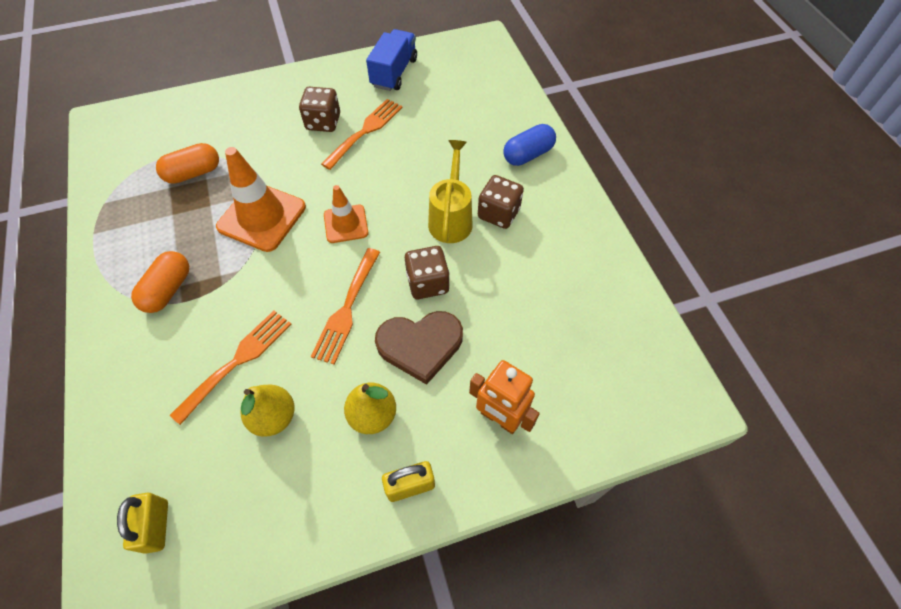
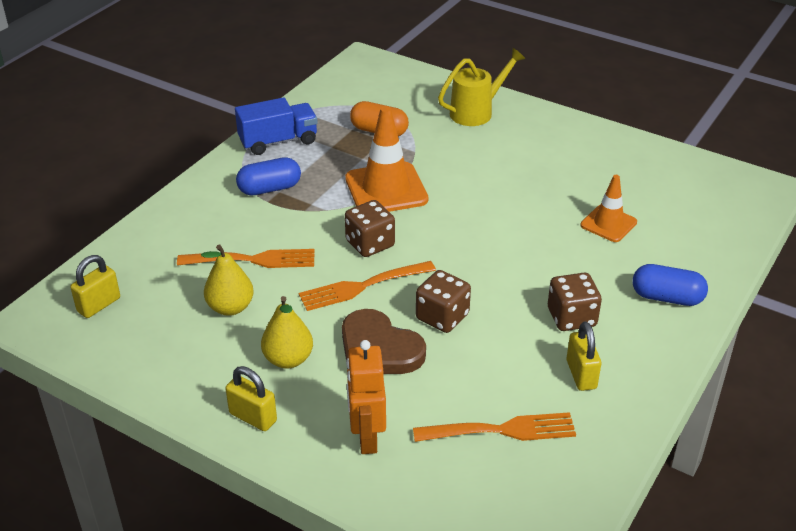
camera: 50 degrees right, 20 degrees down
orange capsule [131,251,189,313] -> blue capsule [236,157,301,196]
brown dice [299,87,340,132] -> brown dice moved to [345,200,395,257]
orange fork [321,99,403,170] -> orange fork moved to [413,412,576,442]
orange traffic cone [324,185,369,243] -> orange traffic cone moved to [581,175,637,242]
blue truck [366,29,417,91] -> blue truck moved to [235,97,318,155]
yellow watering can [428,140,473,243] -> yellow watering can moved to [438,48,526,126]
none -> yellow padlock [567,321,601,391]

